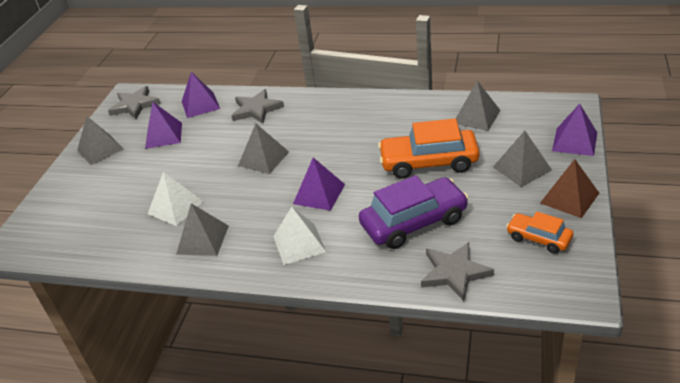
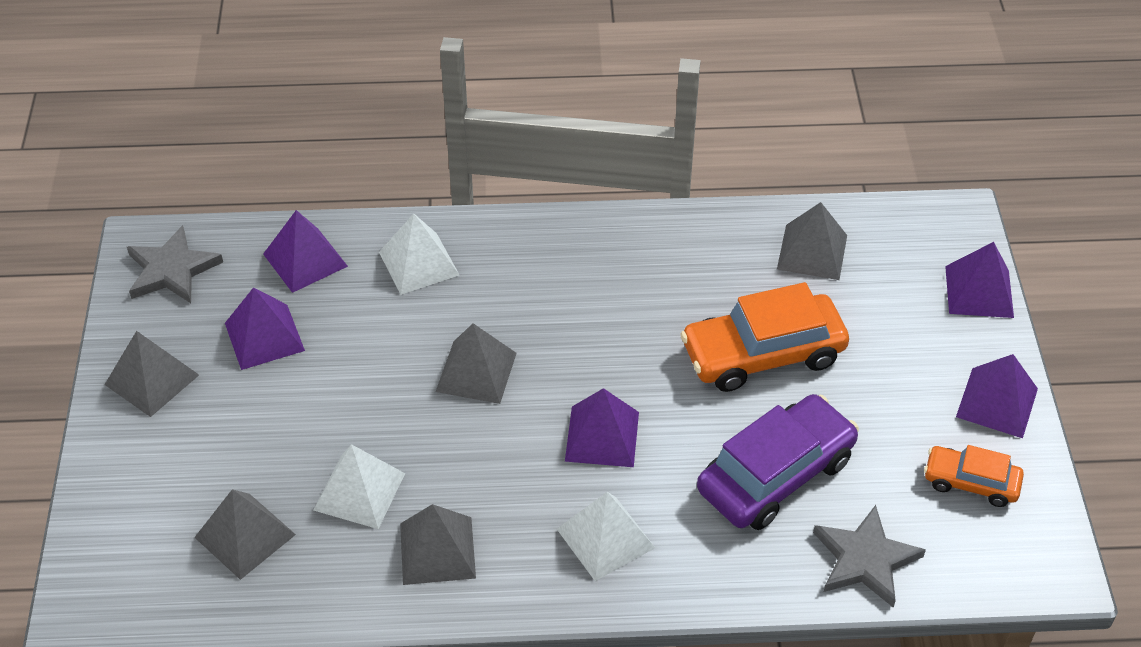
camera: 20 degrees left, 10 degrees up
grey star [231,89,284,124] -> white pyramid [379,214,459,295]
grey pyramid [493,131,552,187] -> grey pyramid moved to [194,489,296,580]
brown pyramid [540,159,599,218] -> purple pyramid [956,354,1038,438]

